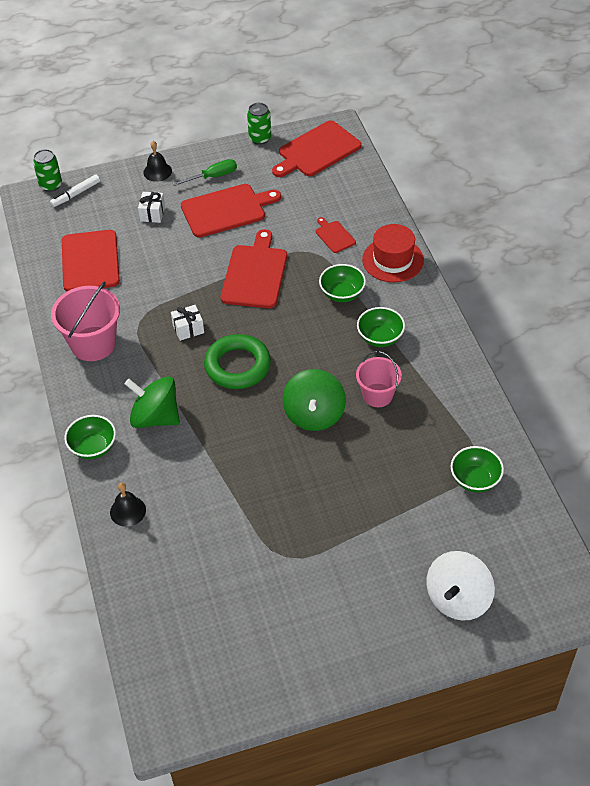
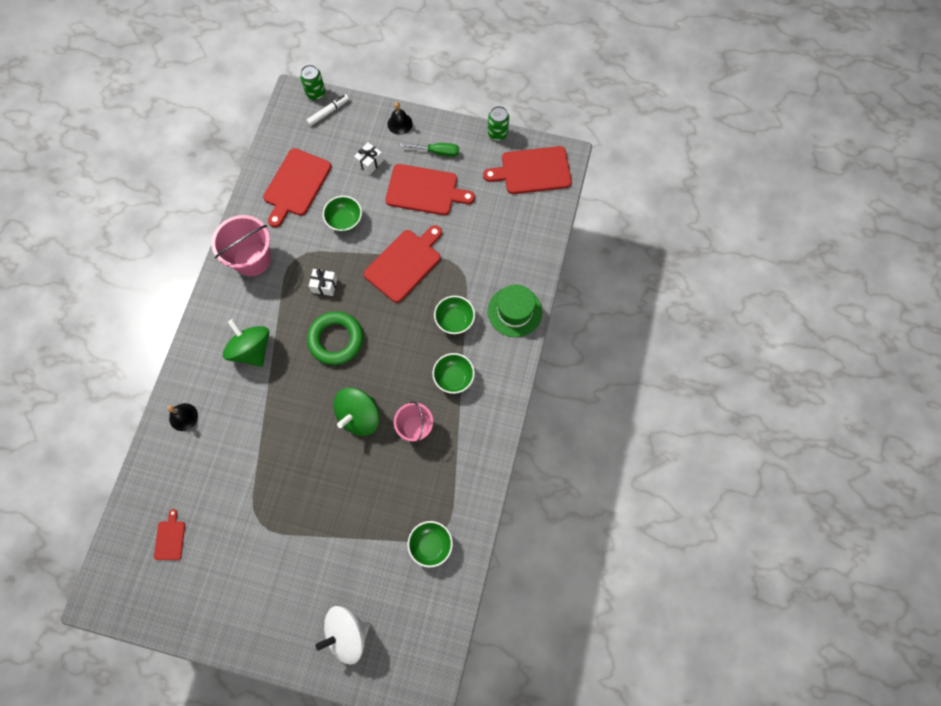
camera: 30 degrees right, 20 degrees up
white marker [50,175,100,207] -> white marker turned 150 degrees clockwise [307,94,349,126]
green bowl [64,415,116,459] -> green bowl moved to [323,196,362,232]
red cutting board [316,217,356,253] -> red cutting board moved to [154,509,185,560]
red hat [362,224,424,282] -> green hat [488,284,542,337]

